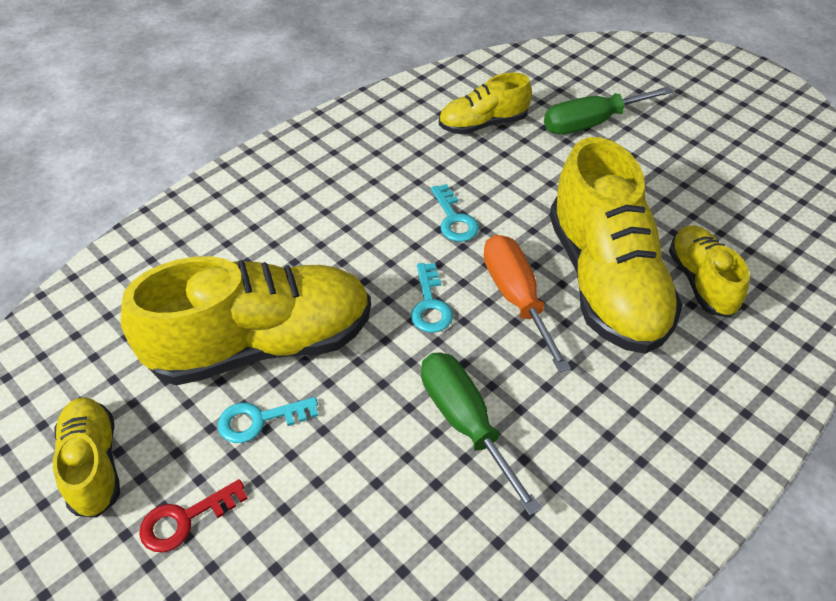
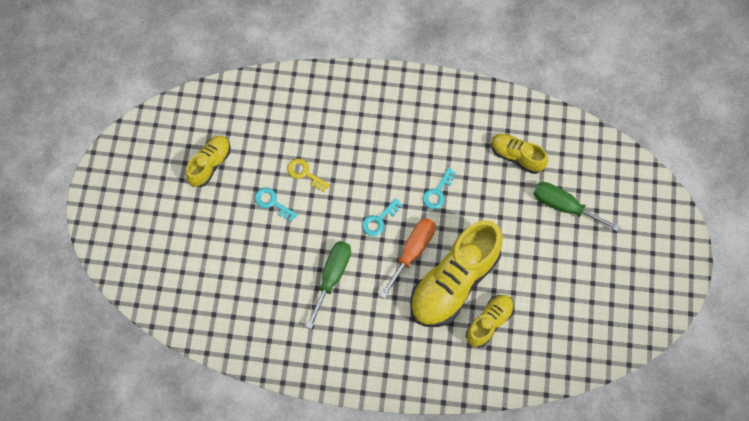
camera: 50 degrees right, 20 degrees up
yellow shoe [121,256,371,385] -> yellow key [287,159,330,192]
red key [139,479,248,552] -> none

